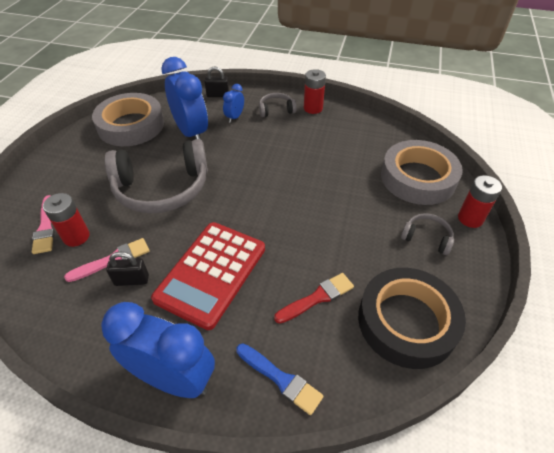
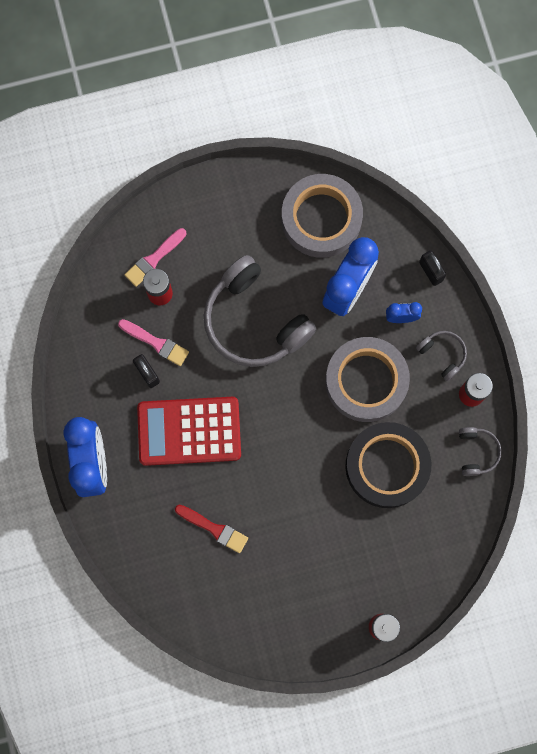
camera: 60 degrees right, 30 degrees up
blue brush [236,344,324,415] -> none
black tape [358,268,466,369] -> black tape moved to [346,422,431,508]
grey tape [381,140,463,205] -> grey tape moved to [325,337,410,422]
grey headphones [401,213,454,255] -> grey headphones moved to [459,427,502,476]

